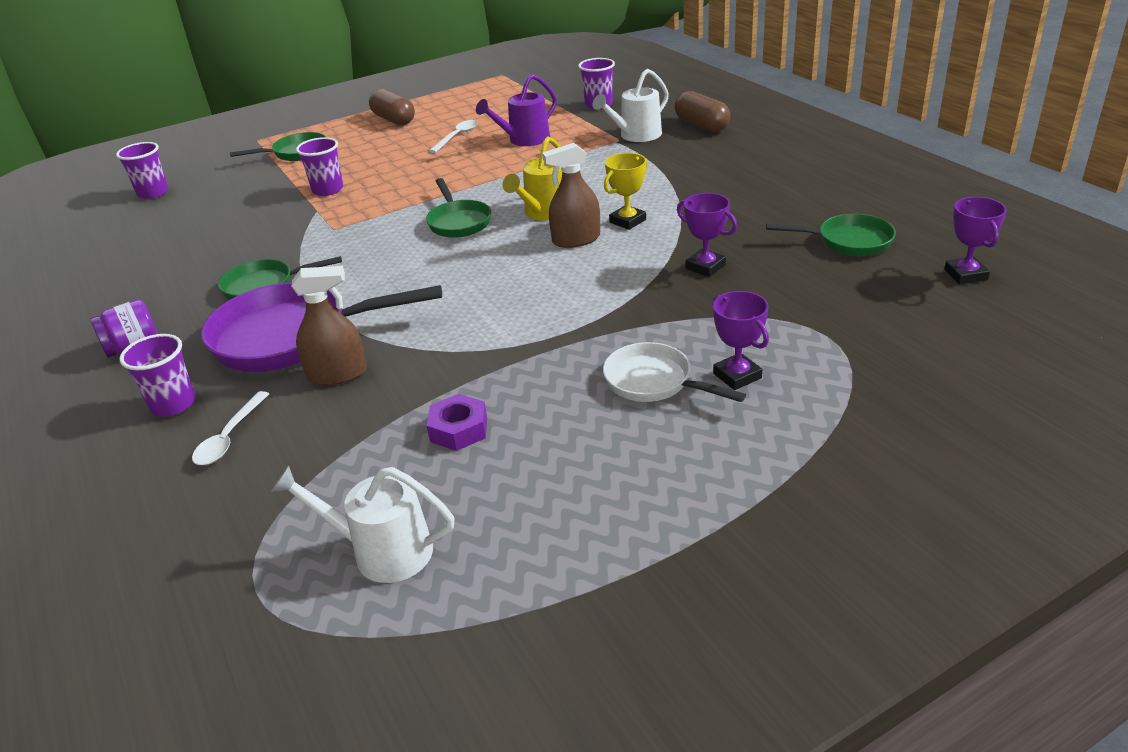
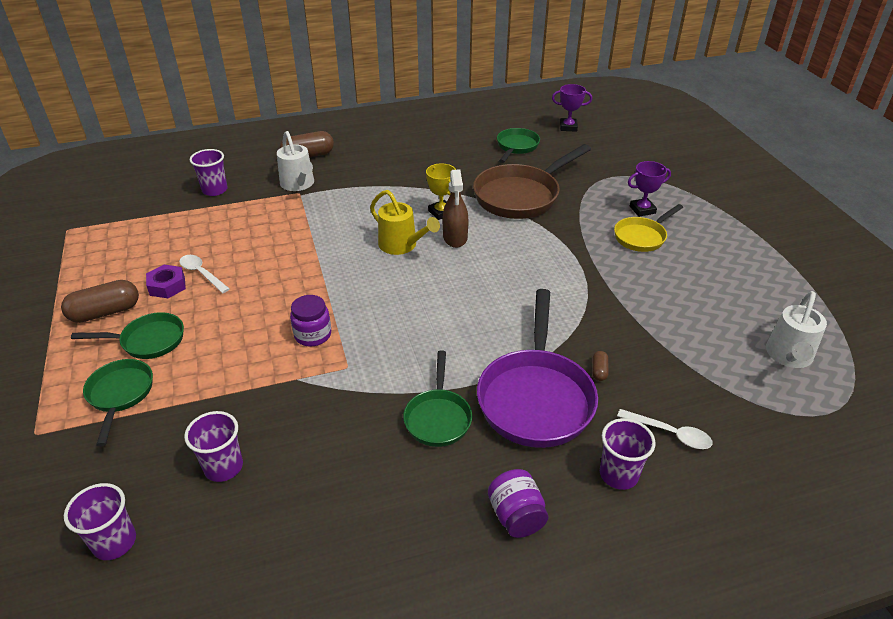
camera: 80 degrees left, 5 degrees up
brown spray bottle [291,266,367,385] -> brown capsule [592,351,609,381]
purple cup [296,137,343,196] -> purple cup moved to [184,411,243,482]
green pan [426,178,491,238] -> green pan moved to [71,312,184,359]
purple nut [427,394,487,451] -> purple nut moved to [146,265,186,298]
purple watering can [476,74,557,146] -> none
white pan [603,342,746,402] -> yellow pan [614,204,683,252]
purple trophy [677,193,737,277] -> brown pan [473,144,591,219]
none -> purple jar [290,295,331,346]

